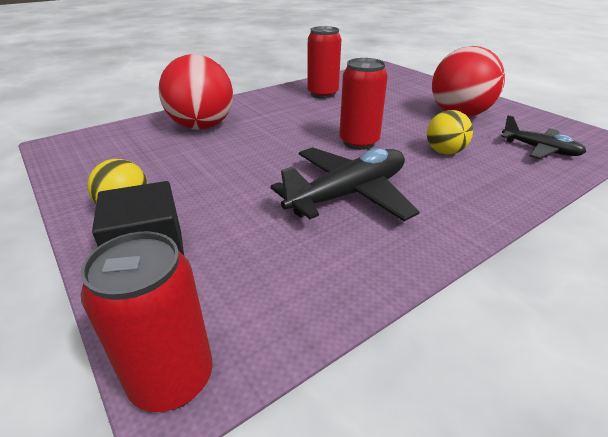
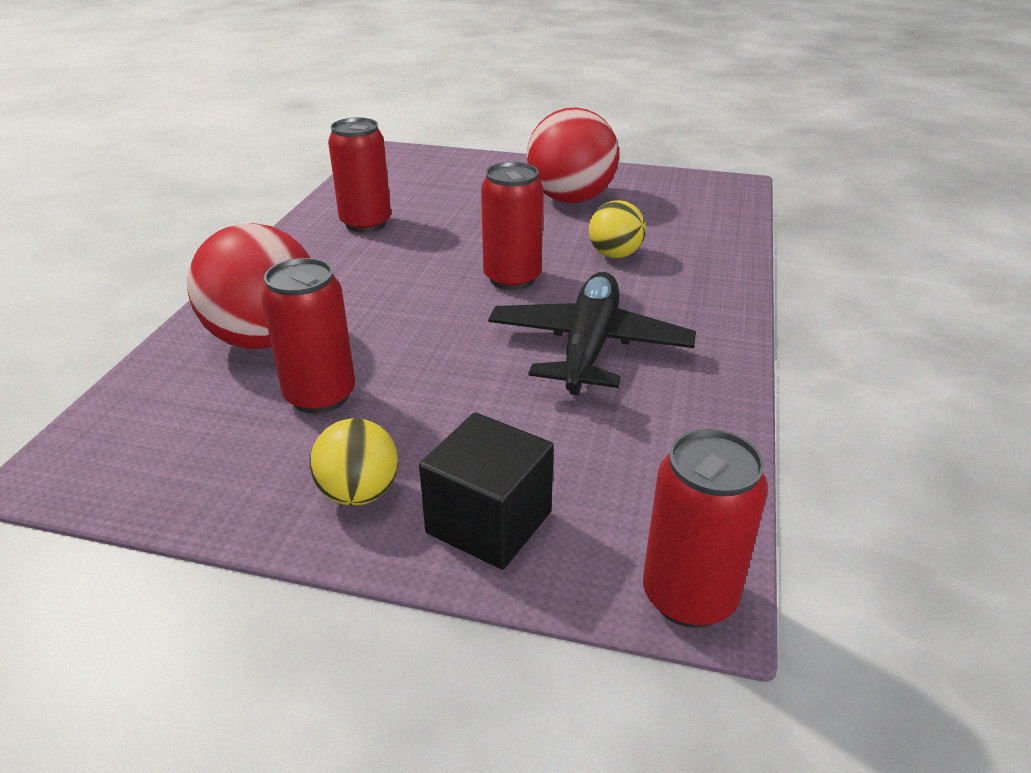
camera: 40 degrees left, 0 degrees up
black plane [501,115,586,159] -> none
none -> red can [261,258,355,414]

